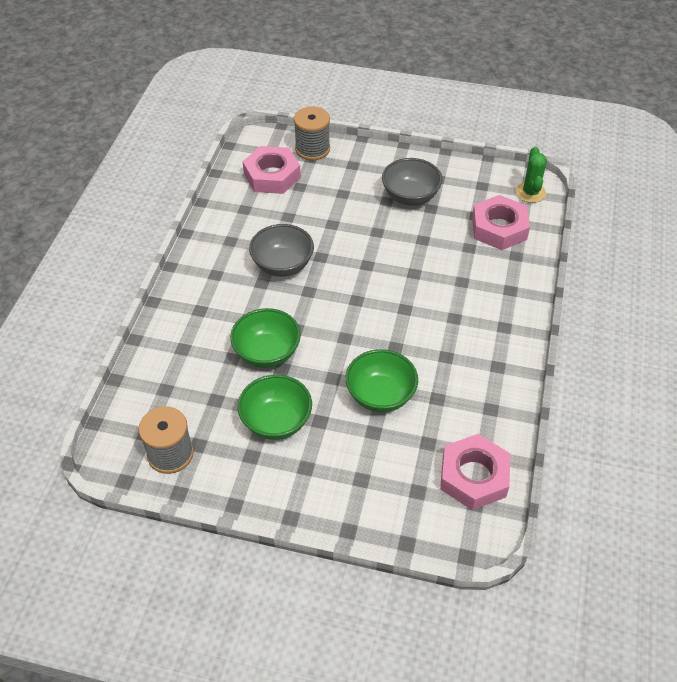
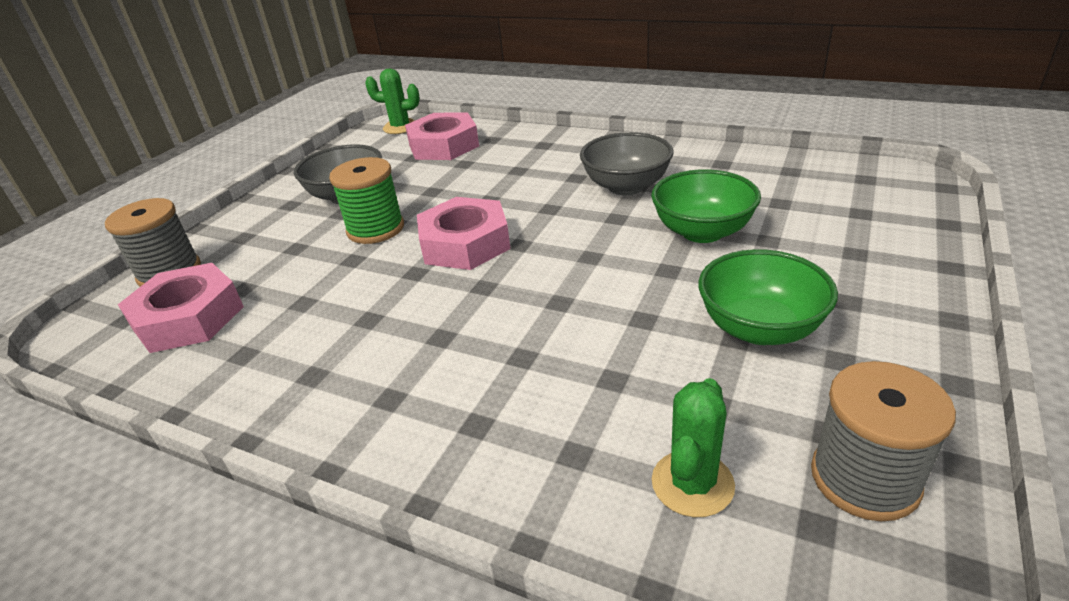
camera: 75 degrees left, 15 degrees down
green bowl [230,308,301,368] -> none
grey bowl [249,224,314,277] -> grey bowl moved to [580,132,673,195]
pink nut [440,434,510,510] -> pink nut moved to [417,197,511,270]
none -> green spool [329,157,404,244]
none -> green cactus [652,378,735,517]

